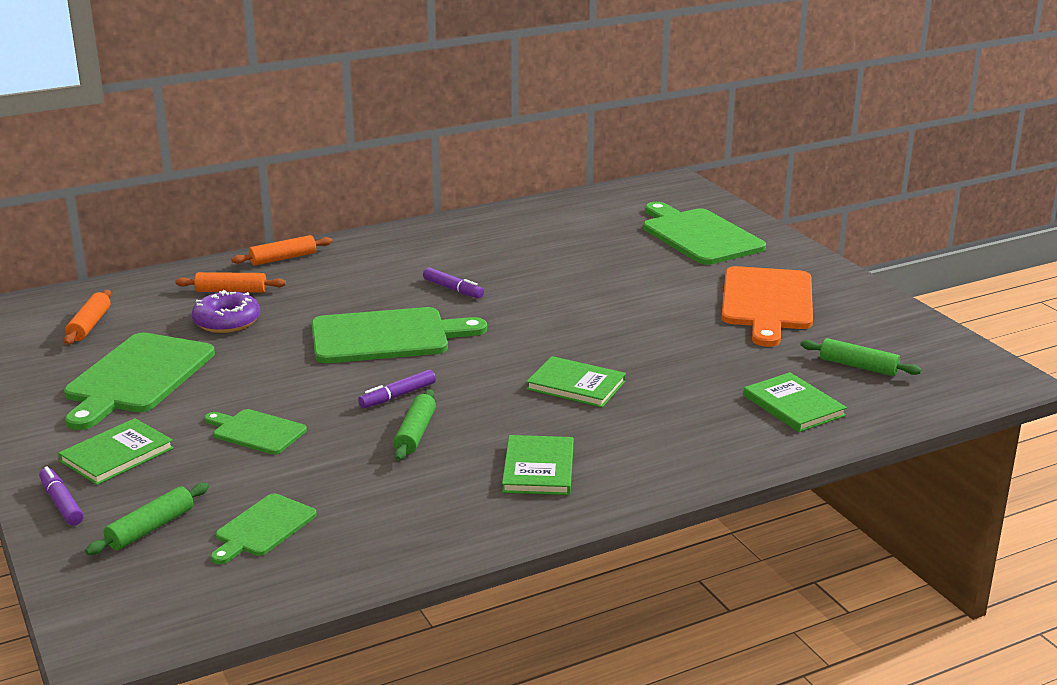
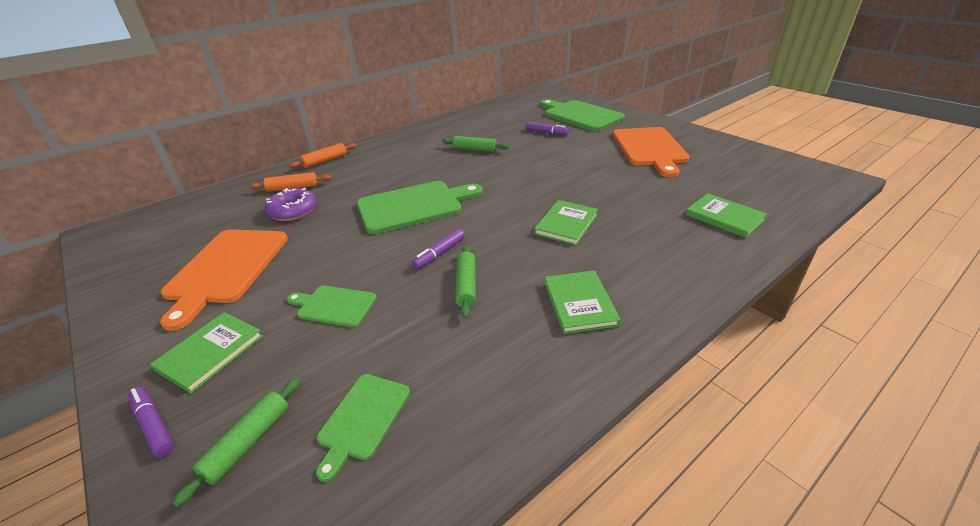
camera: 10 degrees left, 10 degrees up
orange rolling pin [64,290,111,345] -> none
green cutting board [64,332,215,430] -> orange cutting board [160,229,288,331]
purple marker [423,267,484,298] -> purple marker moved to [526,122,569,135]
green book [526,356,626,408] -> green book turned 75 degrees counterclockwise [534,200,598,245]
green rolling pin [800,338,921,376] -> green rolling pin moved to [442,136,509,152]

